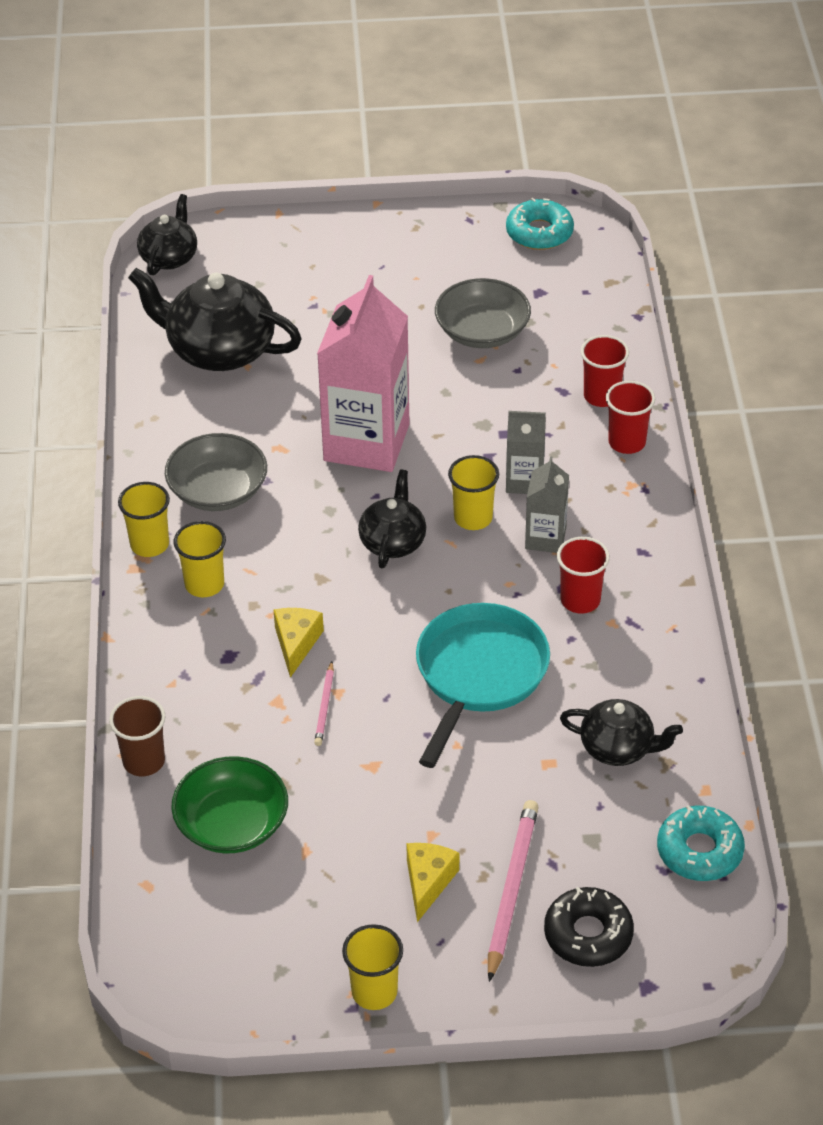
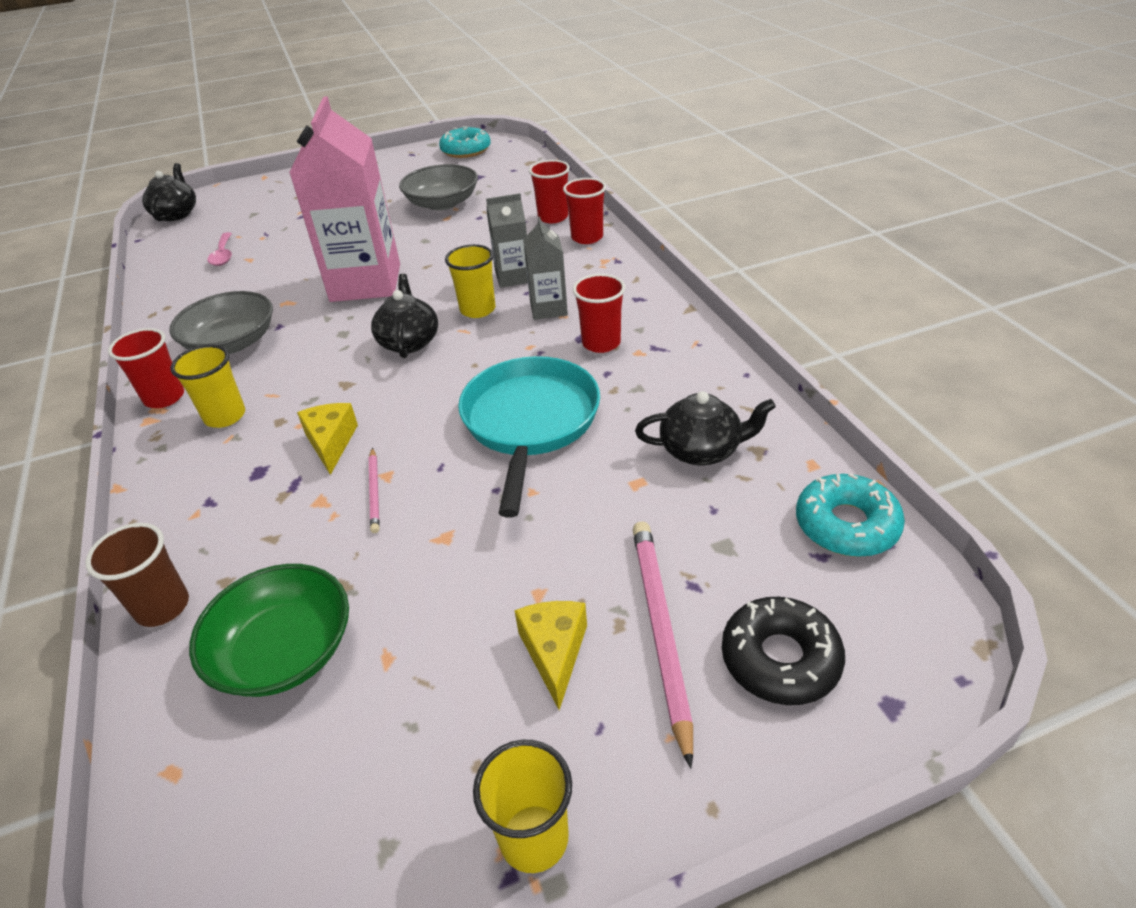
camera: 15 degrees left, 5 degrees down
yellow cup [118,482,170,557] -> red cup [108,328,184,408]
black teapot [128,268,302,371] -> pink spoon [208,232,232,266]

